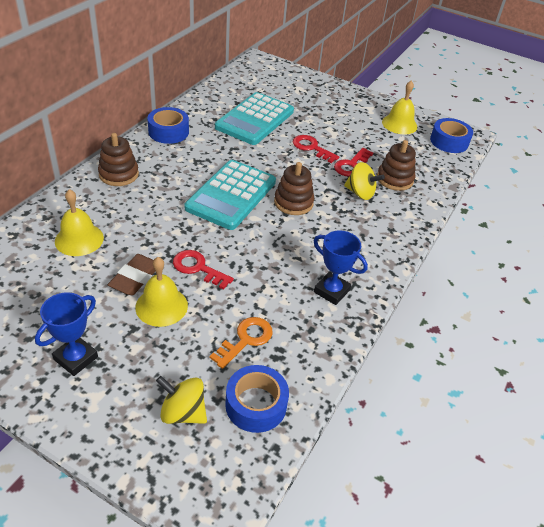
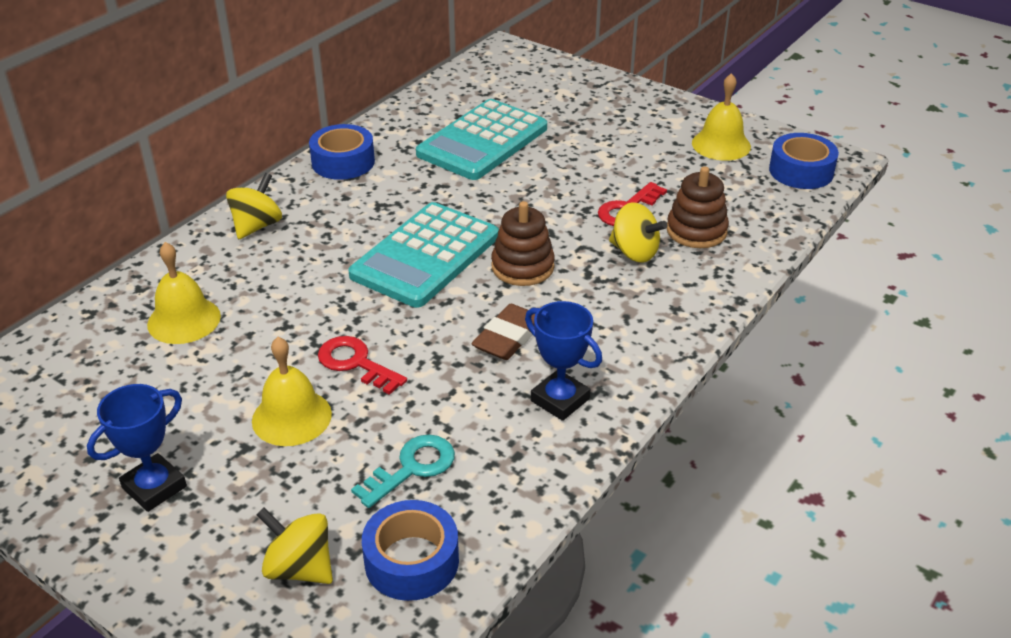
camera: 10 degrees right, 5 degrees down
brown stacking toy [98,133,139,186] -> yellow spinning top [226,173,282,239]
brown eraser [107,254,155,295] -> brown eraser moved to [471,304,535,360]
orange key [209,317,273,369] -> turquoise key [351,435,455,508]
red key [293,135,339,163] -> none

